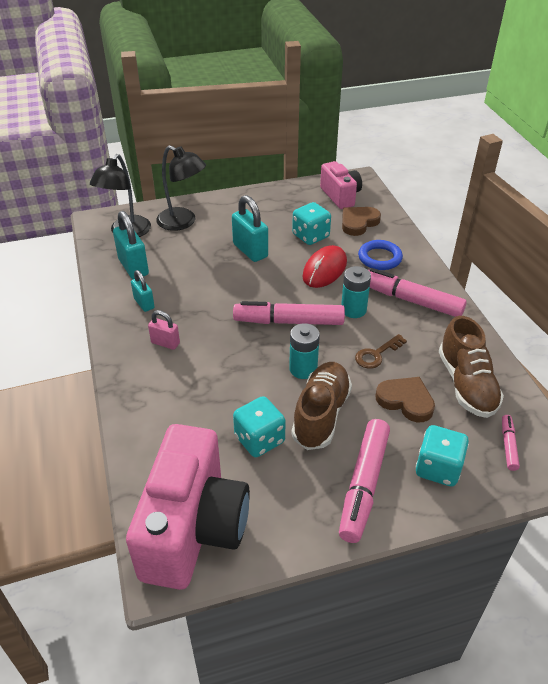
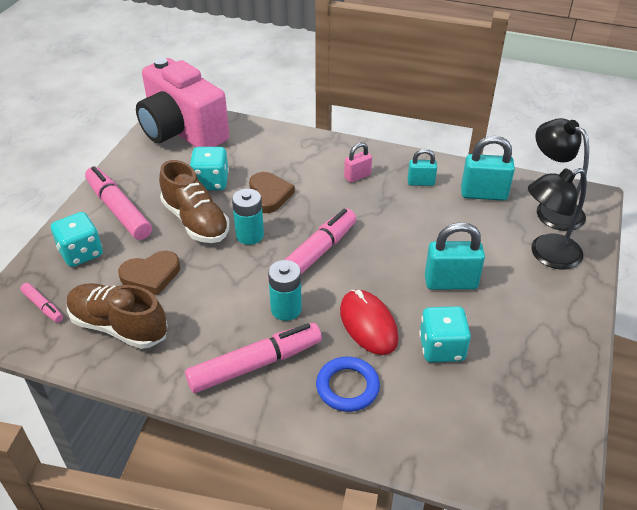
camera: 125 degrees right, 0 degrees up
pink camera [320,161,362,209] -> none
brown heart [342,207,381,236] -> brown heart moved to [249,172,295,213]
brown key [355,334,407,369] -> none

